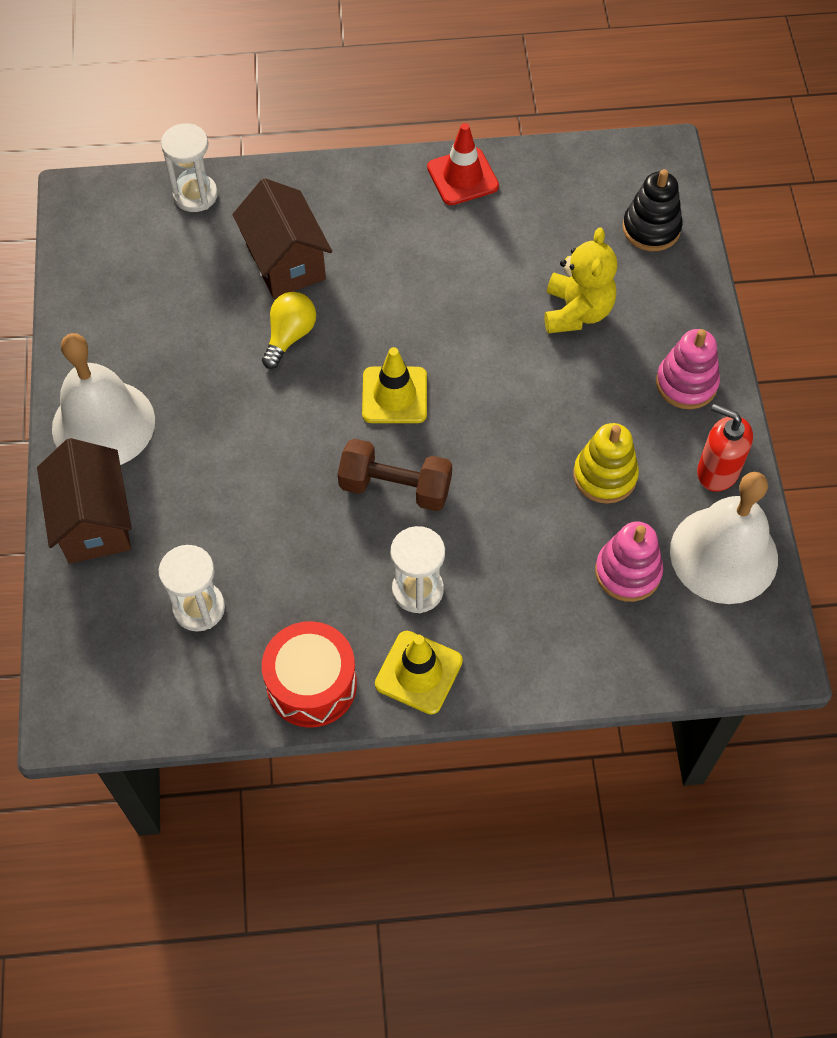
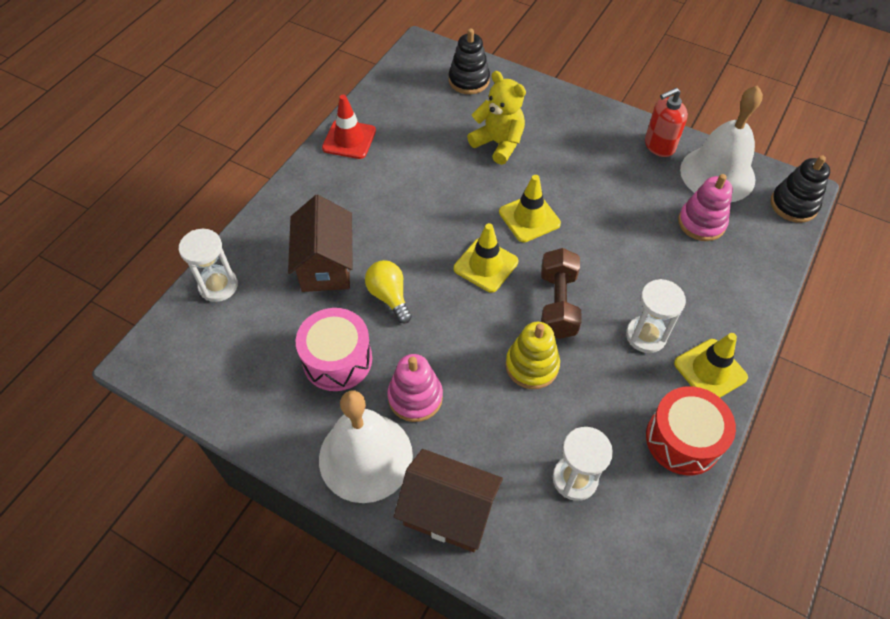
camera: 55 degrees left, 5 degrees down
brown house [232,178,332,298] -> brown house turned 75 degrees clockwise [288,195,353,292]
brown dumbbell [338,439,452,511] -> brown dumbbell turned 45 degrees counterclockwise [541,248,582,339]
yellow stacking toy [573,423,639,504] -> yellow stacking toy moved to [505,322,560,389]
pink stacking toy [656,329,720,409] -> pink stacking toy moved to [387,354,443,422]
none -> pink drum [296,308,372,391]
none -> yellow traffic cone [499,175,561,242]
none -> black stacking toy [771,155,830,223]

